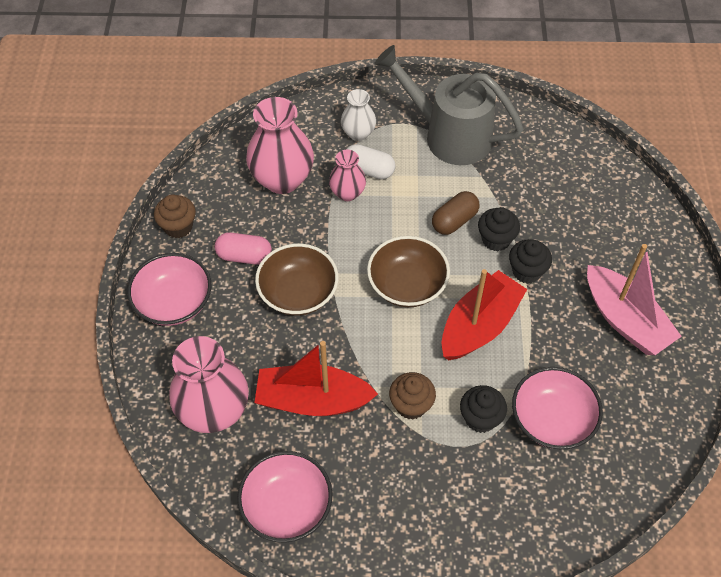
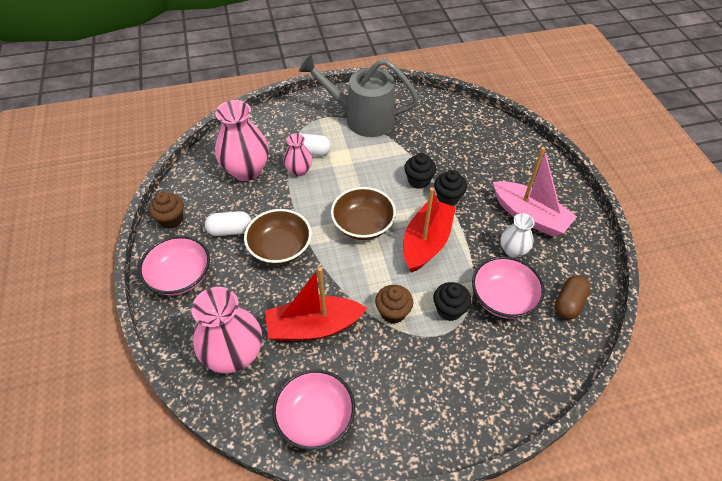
camera: 15 degrees left, 5 degrees down
pink capsule [215,232,272,265] -> white capsule [205,211,252,236]
white vase [341,89,376,141] -> white vase moved to [501,213,535,258]
brown capsule [432,191,479,235] -> brown capsule moved to [555,276,591,320]

